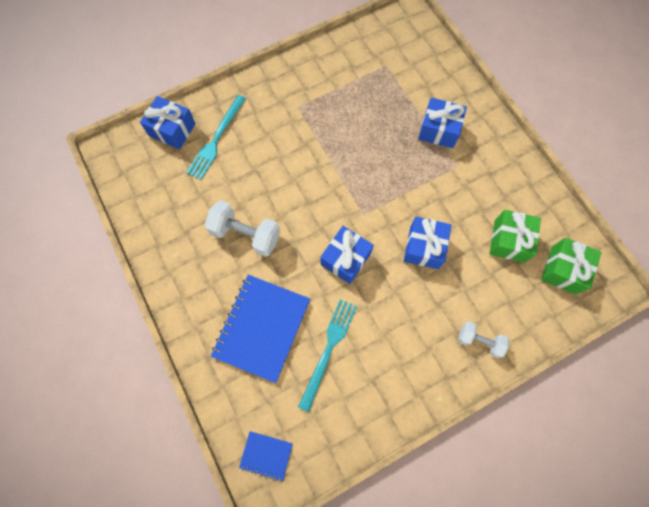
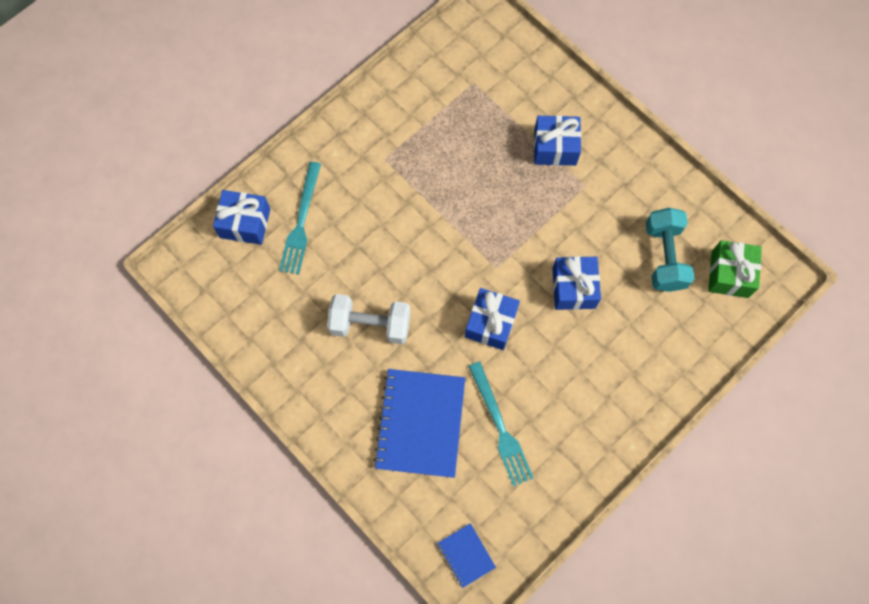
camera: 15 degrees left, 0 degrees up
blue notebook [239,431,293,481] -> blue notebook turned 60 degrees clockwise [437,523,496,588]
turquoise fork [298,299,357,412] -> turquoise fork turned 150 degrees clockwise [468,362,533,486]
white dumbbell [458,322,509,358] -> none
green gift [490,210,541,263] -> turquoise dumbbell [646,208,695,292]

